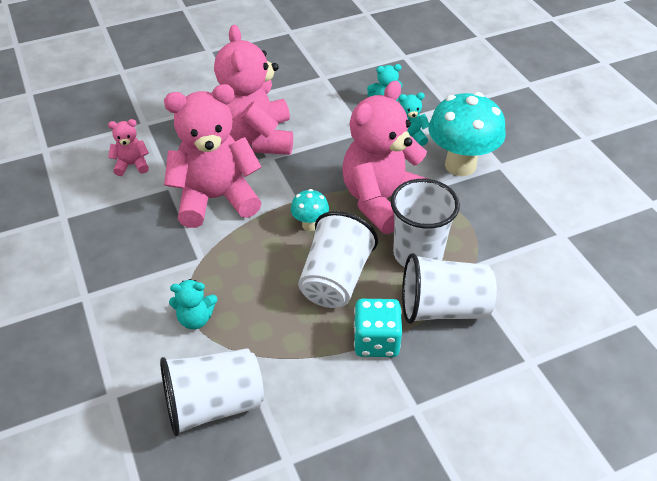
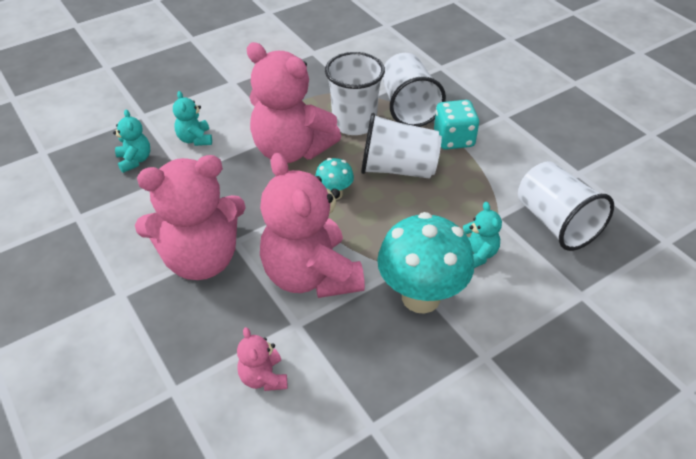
camera: 100 degrees left, 0 degrees up
turquoise mushroom [428,92,506,176] -> turquoise mushroom moved to [377,212,474,313]

